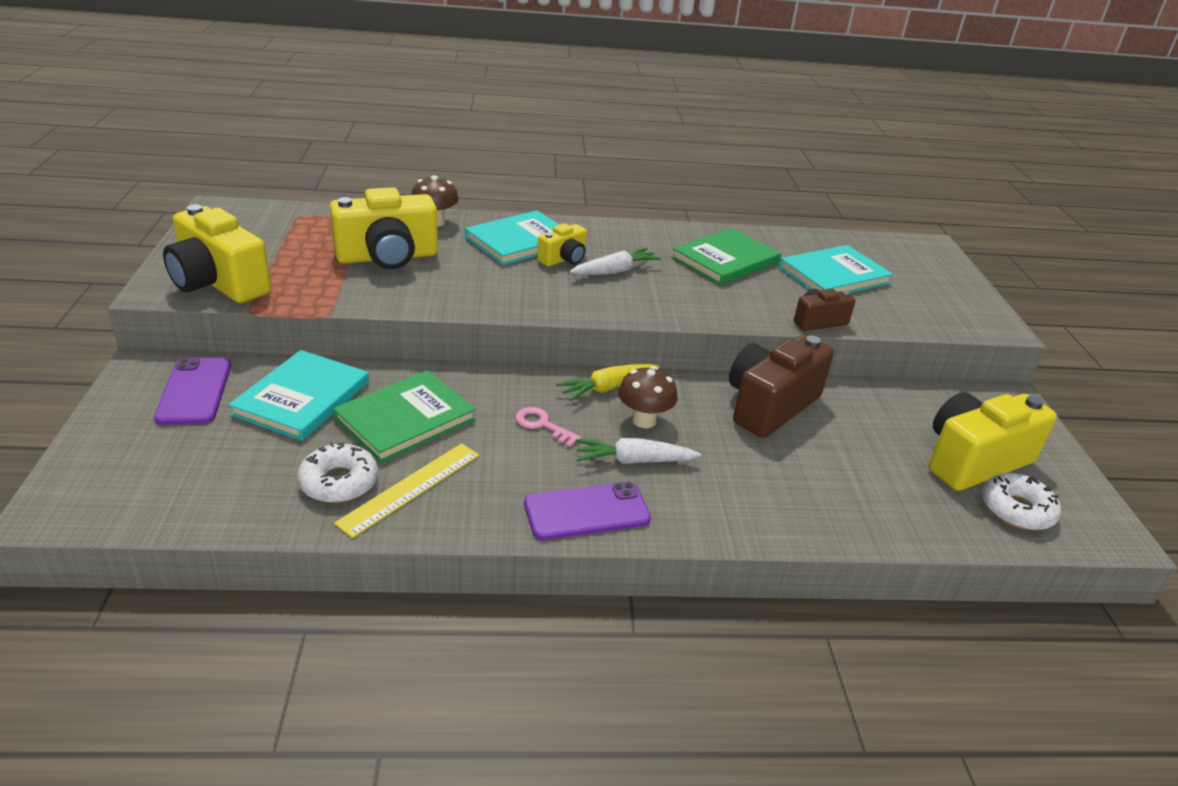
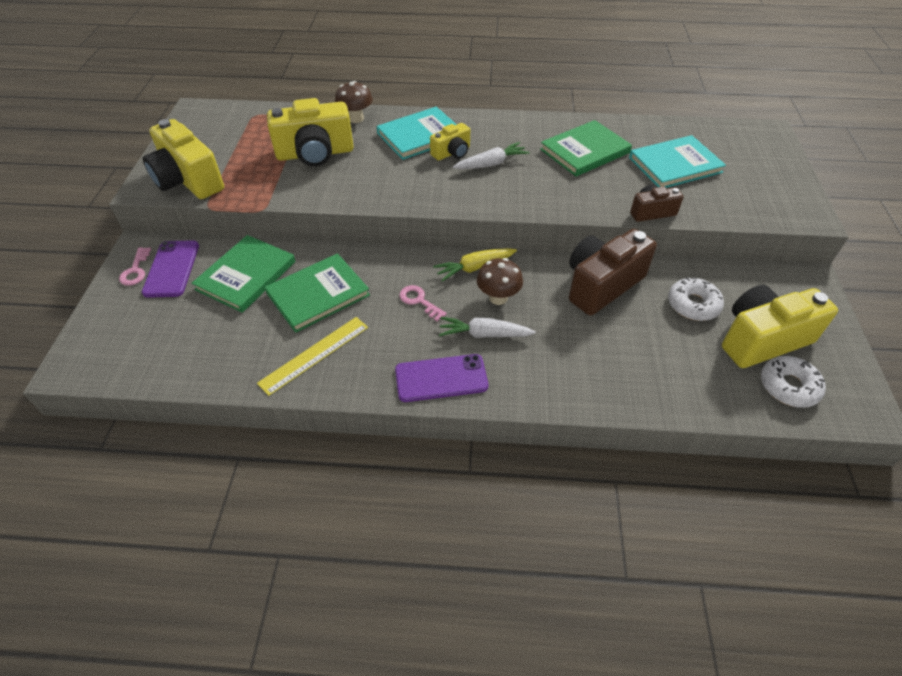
camera: 10 degrees right, 15 degrees up
turquoise book [228,350,369,441] -> green book [192,235,295,313]
white donut [297,442,378,503] -> white donut moved to [668,277,724,321]
none -> pink key [119,247,151,286]

